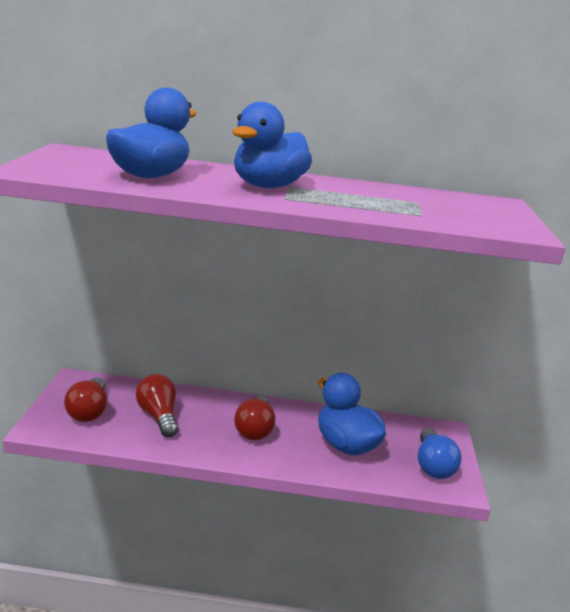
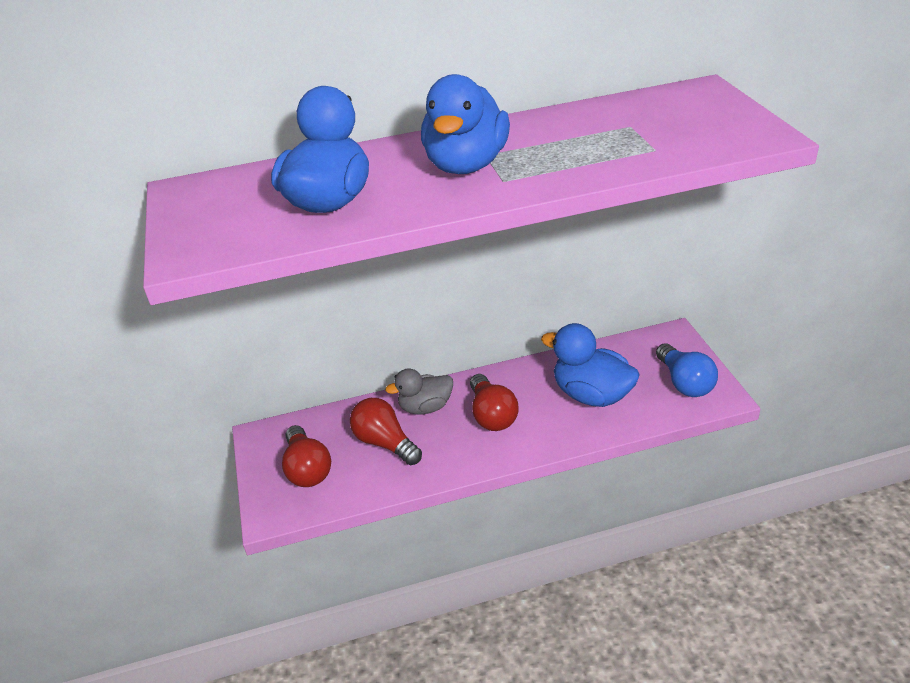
camera: 15 degrees left, 15 degrees up
none -> grey duck [385,368,453,415]

